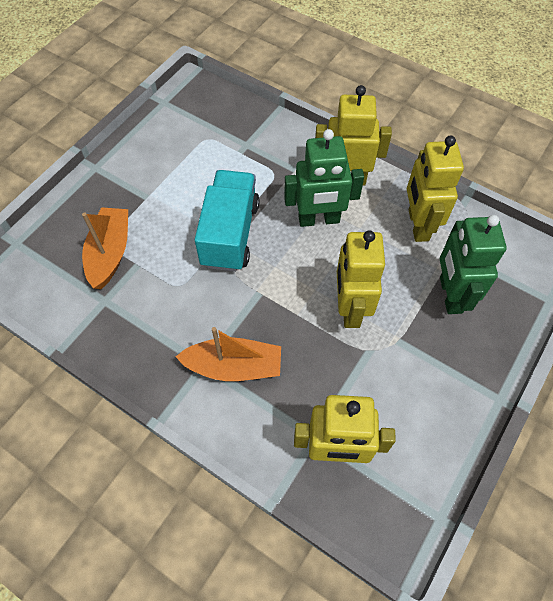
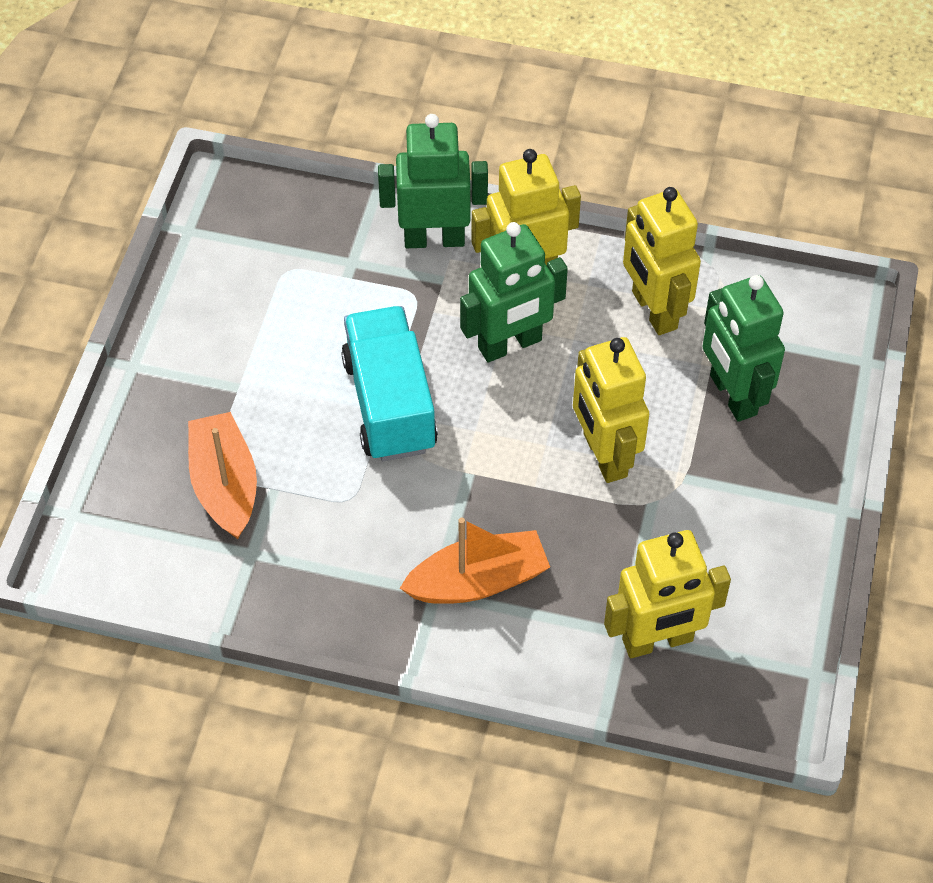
camera: 20 degrees left, 5 degrees down
none -> green robot [378,114,488,248]

